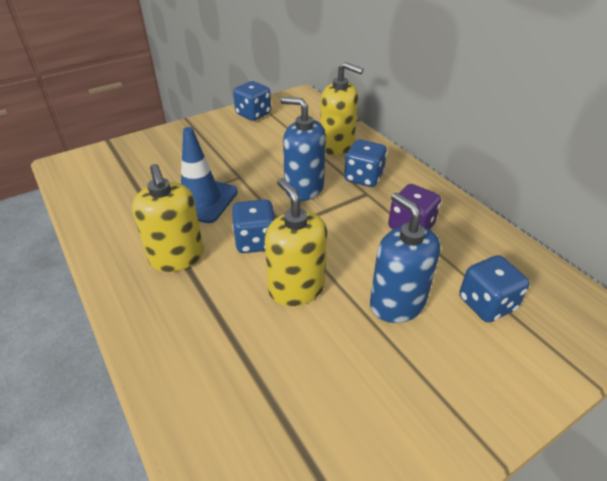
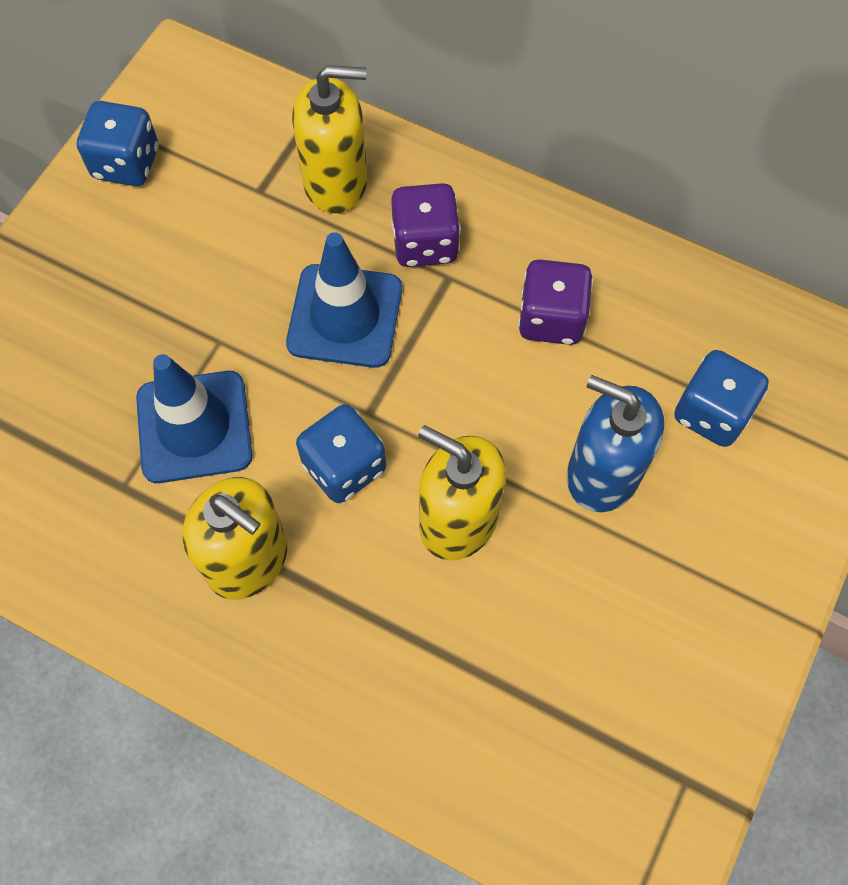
camera: 30 degrees left, 25 degrees up
blue soap dispenser [281,97,326,201] -> blue traffic cone [286,232,402,368]
blue dice [344,139,387,187] -> purple dice [391,183,461,267]

